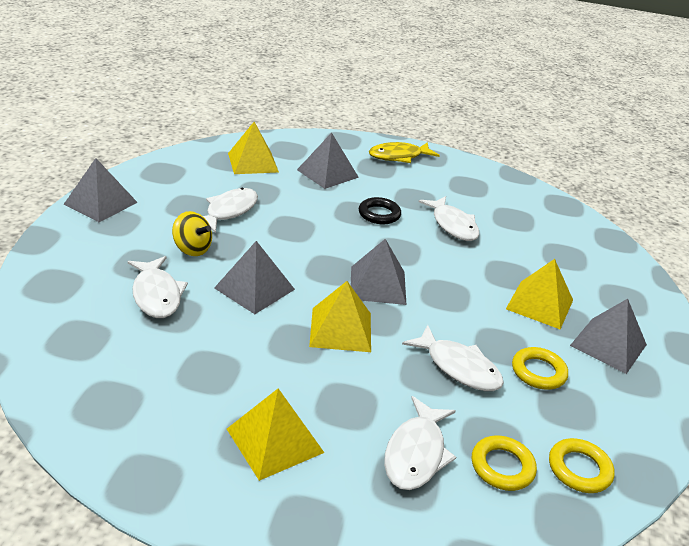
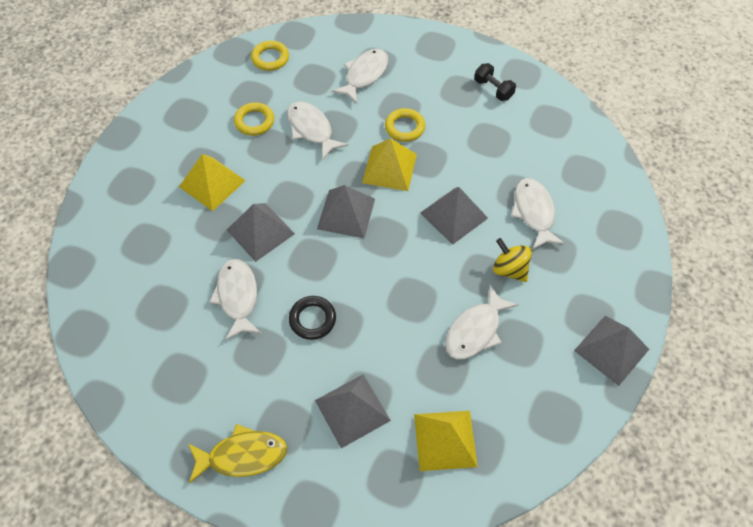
camera: 165 degrees left, 25 degrees up
yellow pyramid [227,388,324,481] -> none
yellow ring [472,435,537,491] -> yellow ring moved to [385,108,425,142]
grey pyramid [570,299,647,374] -> grey pyramid moved to [227,203,295,262]
none -> black dumbbell [474,63,516,101]

